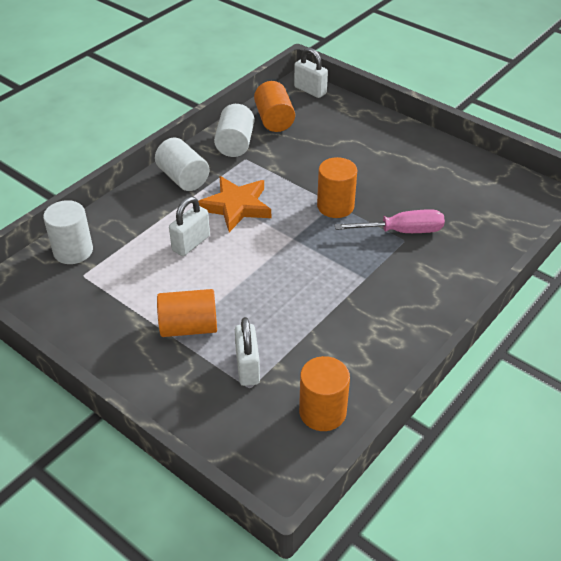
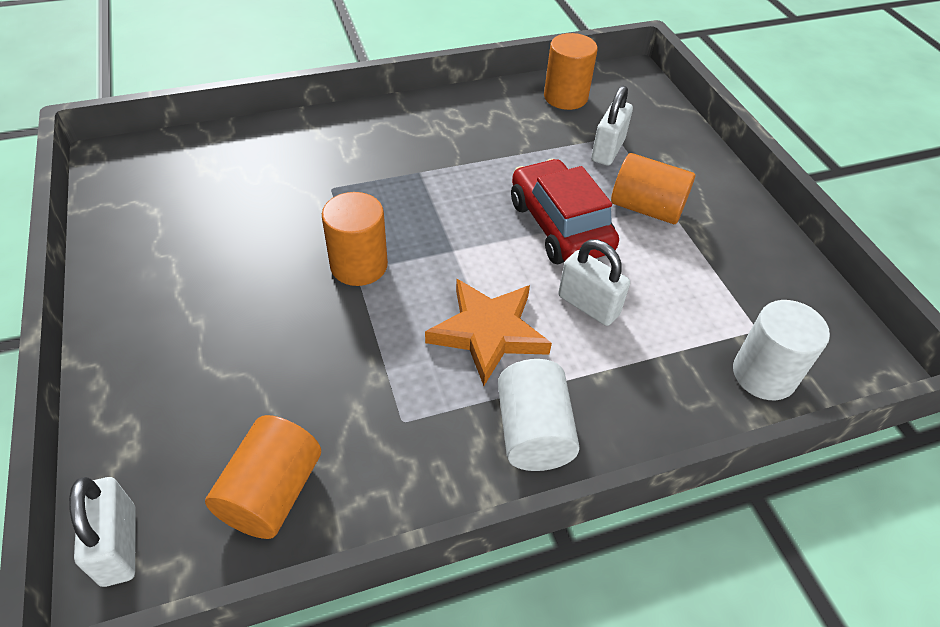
camera: 150 degrees left, 5 degrees up
white padlock [169,197,210,256] -> white padlock turned 60 degrees clockwise [558,240,630,326]
white cylinder [214,104,254,157] -> none
pink screwdriver [335,209,445,233] -> none
none -> red car [511,158,619,264]

